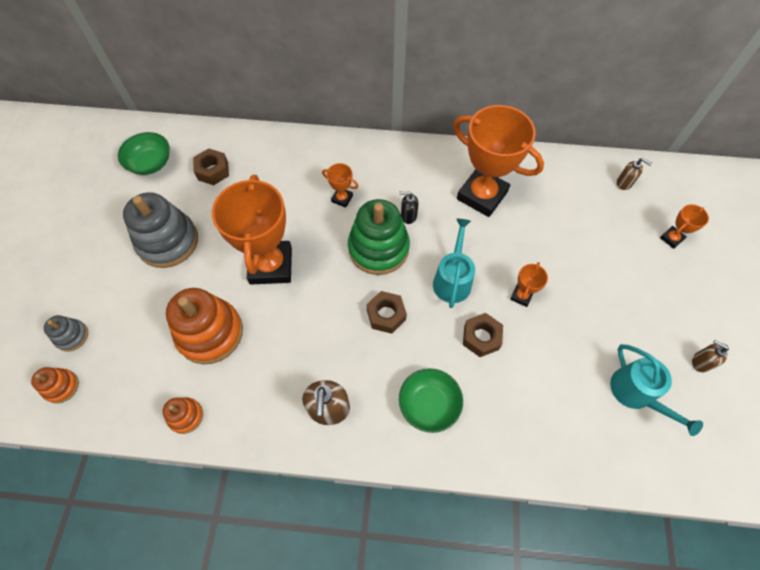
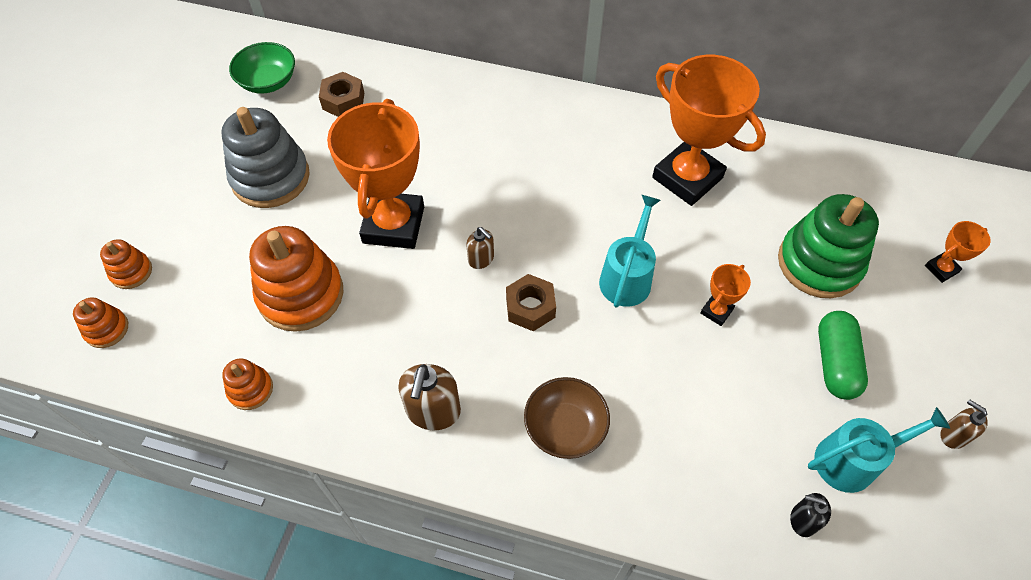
camera: 10 degrees right, 5 degrees down
grey stacking toy [44,315,88,351] -> orange stacking toy [100,239,152,289]
orange trophy [322,163,358,208] -> none
green stacking toy [348,199,410,275] -> green stacking toy moved to [778,194,879,298]
black soap dispenser [399,191,419,224] -> black soap dispenser moved to [790,493,831,537]
green bowl [399,368,463,433] -> brown bowl [524,377,610,459]
brown nut [463,313,503,357] -> none
turquoise watering can [610,344,703,436] -> turquoise watering can turned 90 degrees counterclockwise [808,407,950,493]
brown soap dispenser [617,158,652,190] -> brown soap dispenser moved to [466,227,494,269]
none -> green capsule [818,311,868,400]

